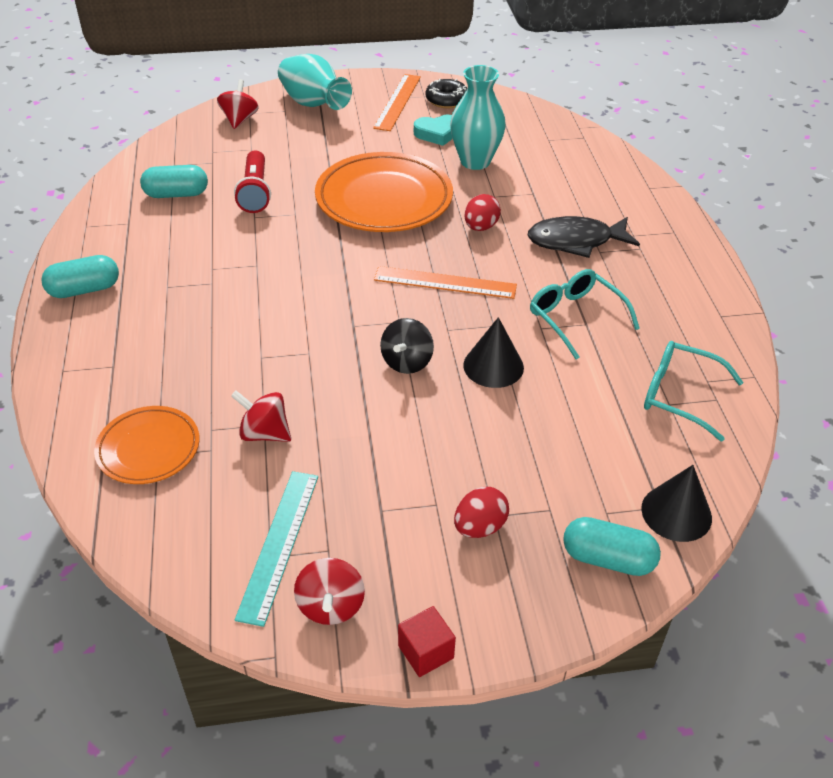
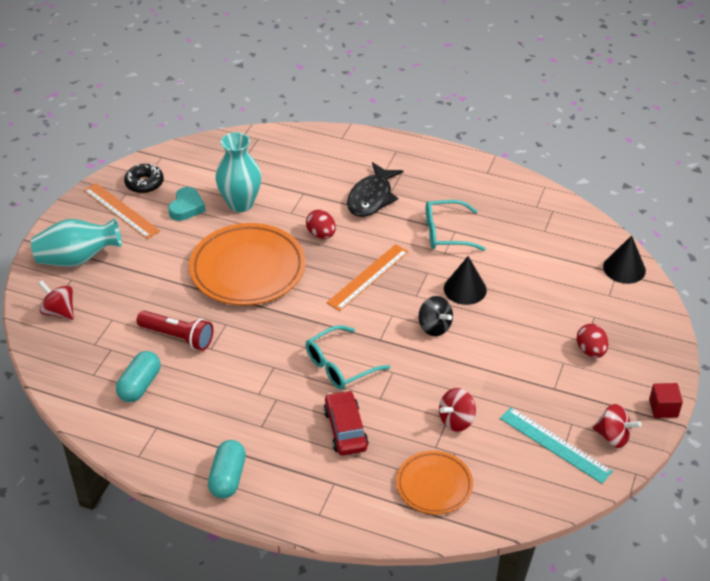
camera: 60 degrees left, 0 degrees up
turquoise capsule [563,517,661,576] -> none
turquoise glasses [644,341,744,441] -> turquoise glasses moved to [305,325,390,390]
none -> red car [324,390,369,456]

